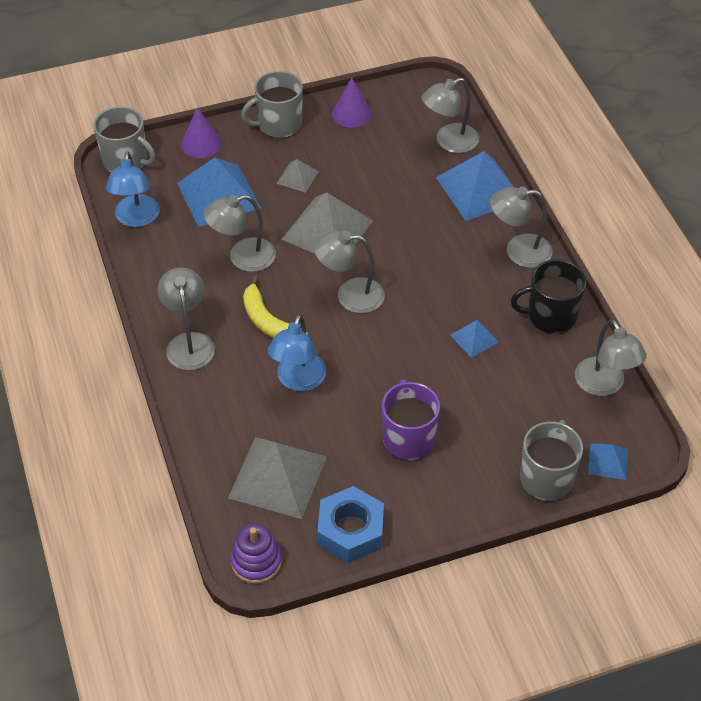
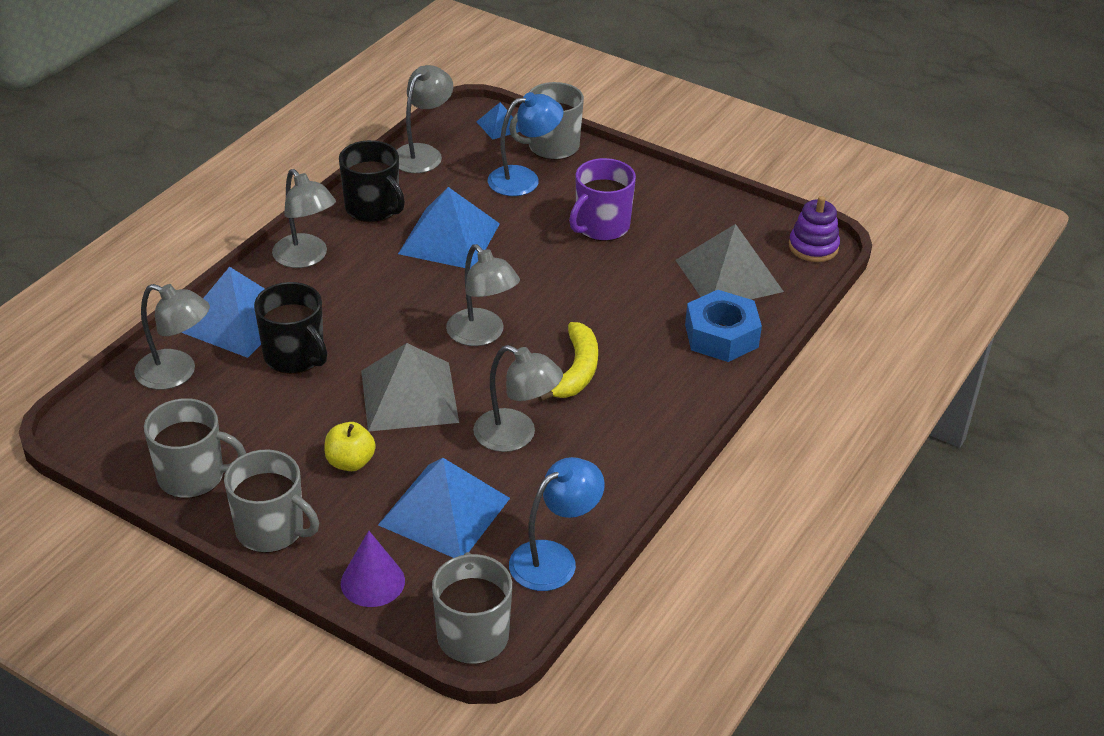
camera: 130 degrees left, 10 degrees down
grey lamp [158,267,215,370] -> none
blue lamp [268,314,326,391] -> blue lamp moved to [488,92,564,196]
grey pyramid [276,159,319,193] -> yellow apple [324,422,376,471]
blue nut [317,486,384,563] -> blue nut moved to [685,290,762,362]
purple cone [332,78,372,128] -> grey mug [144,398,246,498]
blue pyramid [450,320,499,358] -> blue pyramid [398,187,500,268], size x2.03
none -> black mug [254,282,327,374]

